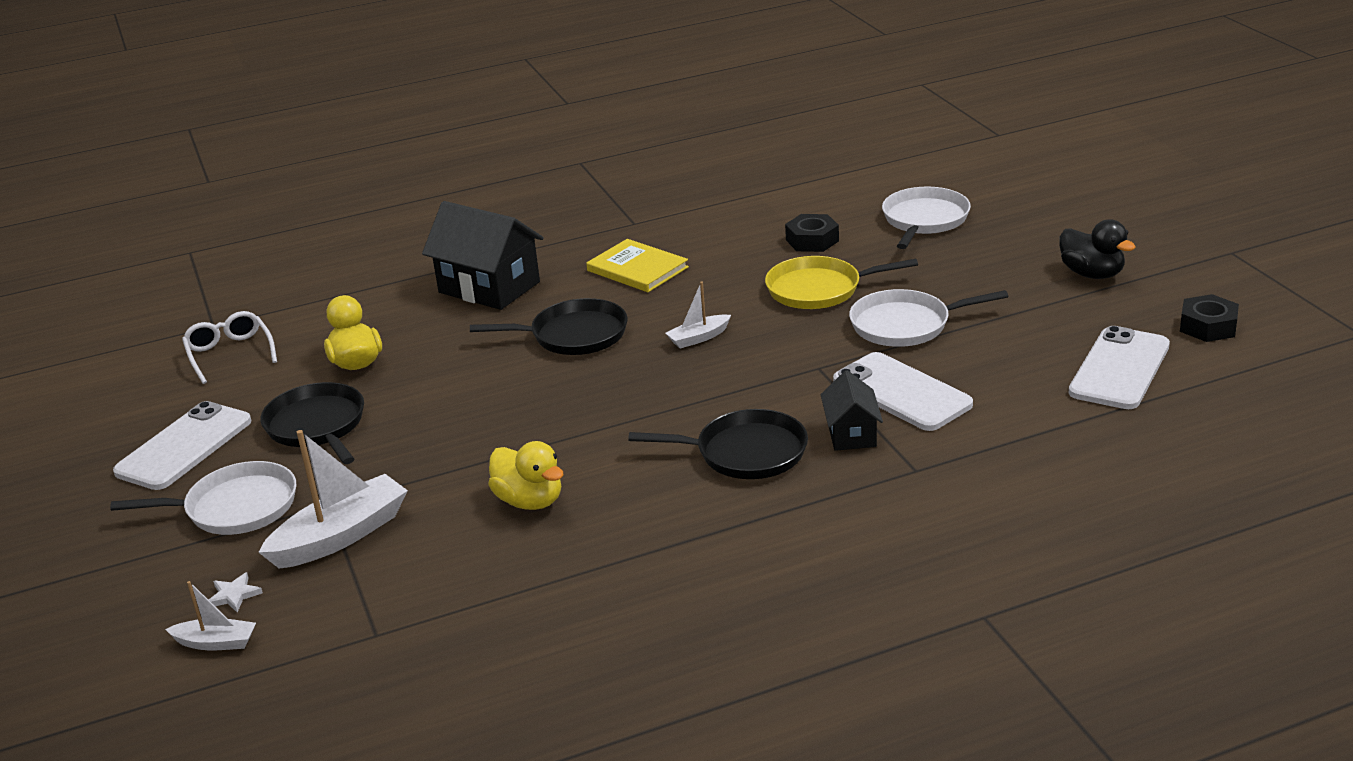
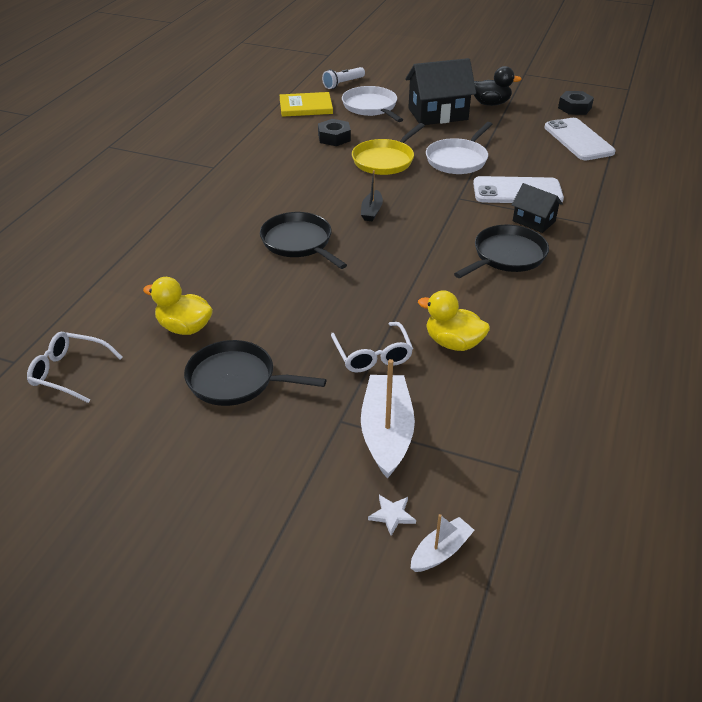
camera: 50 degrees left, 10 degrees up
white pan [110,461,296,535] -> none
white phone [113,401,251,490] -> none
black house [422,201,544,310] -> black house moved to [405,58,476,125]
black pan [470,298,628,355] -> black pan turned 75 degrees counterclockwise [260,212,347,269]
yellow duck [488,441,564,510] -> yellow duck turned 150 degrees counterclockwise [418,290,490,351]
yellow book [586,239,689,292] -> yellow book moved to [279,92,333,117]
white boat [665,282,731,348] -> black boat [361,170,383,221]
none -> white flashlight [322,67,365,89]
none -> white glasses [331,322,413,372]

